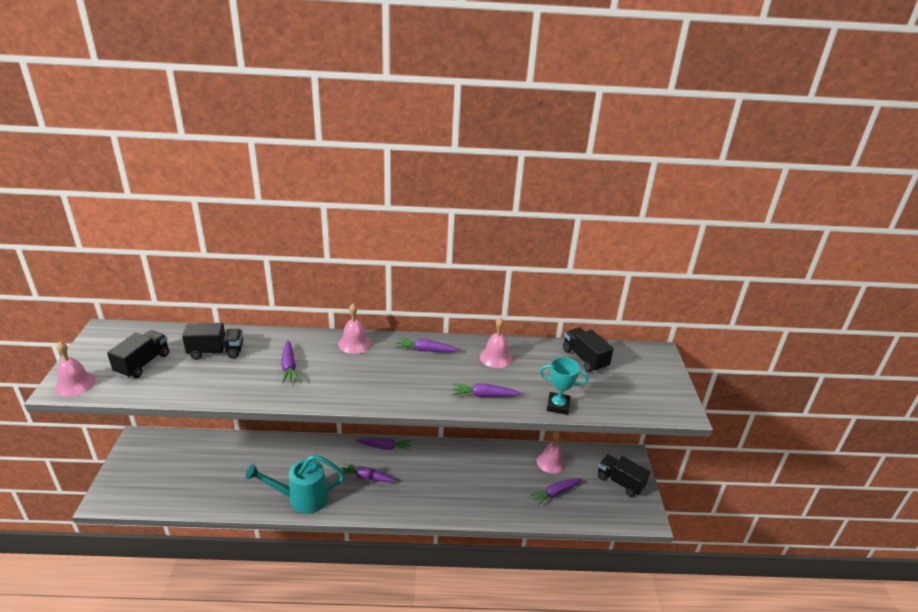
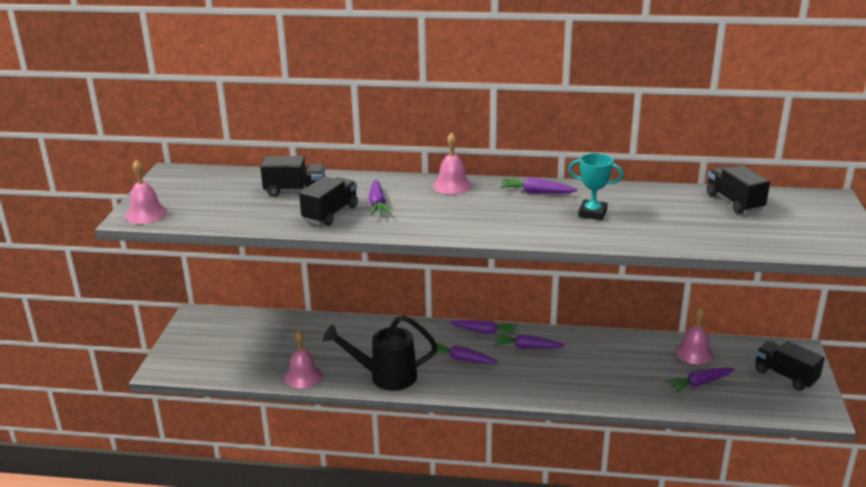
camera: 10 degrees right, 5 degrees down
black truck [107,330,169,378] -> black truck moved to [299,176,358,226]
turquoise watering can [245,455,345,514] -> black watering can [323,315,438,391]
purple carrot [452,383,522,397] -> purple carrot moved to [494,335,565,349]
pink bell [480,318,513,368] -> pink bell moved to [284,330,322,388]
turquoise trophy [539,357,588,415] -> turquoise trophy moved to [568,153,623,220]

